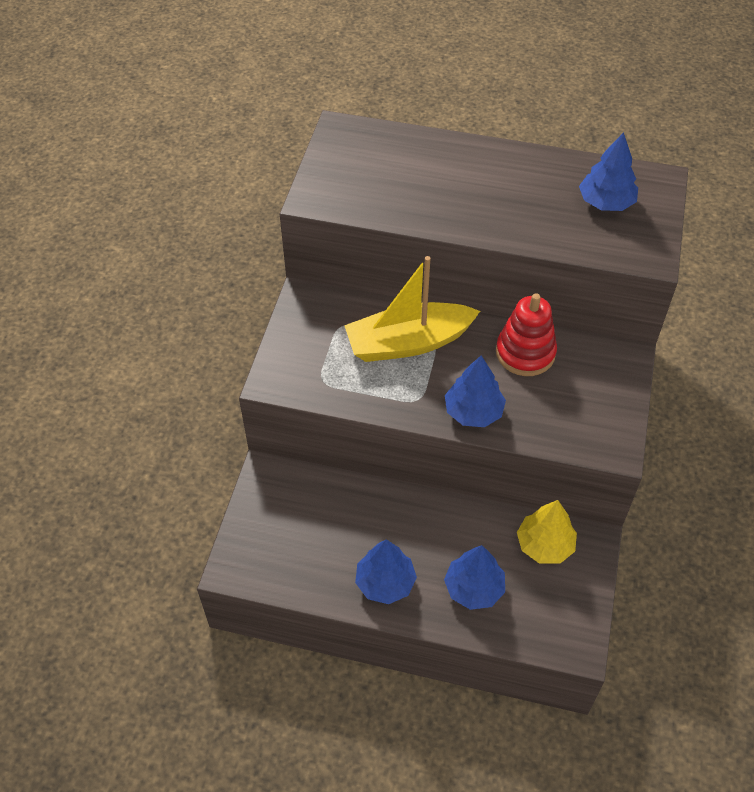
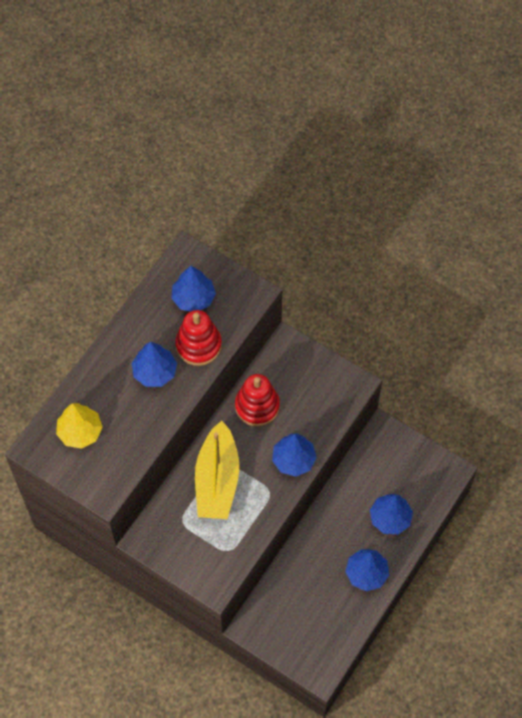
camera: 70 degrees left, 10 degrees up
yellow tree [517,500,577,564] -> yellow tree moved to [56,403,103,449]
none -> blue tree [132,342,177,387]
none -> red stacking toy [175,310,222,366]

